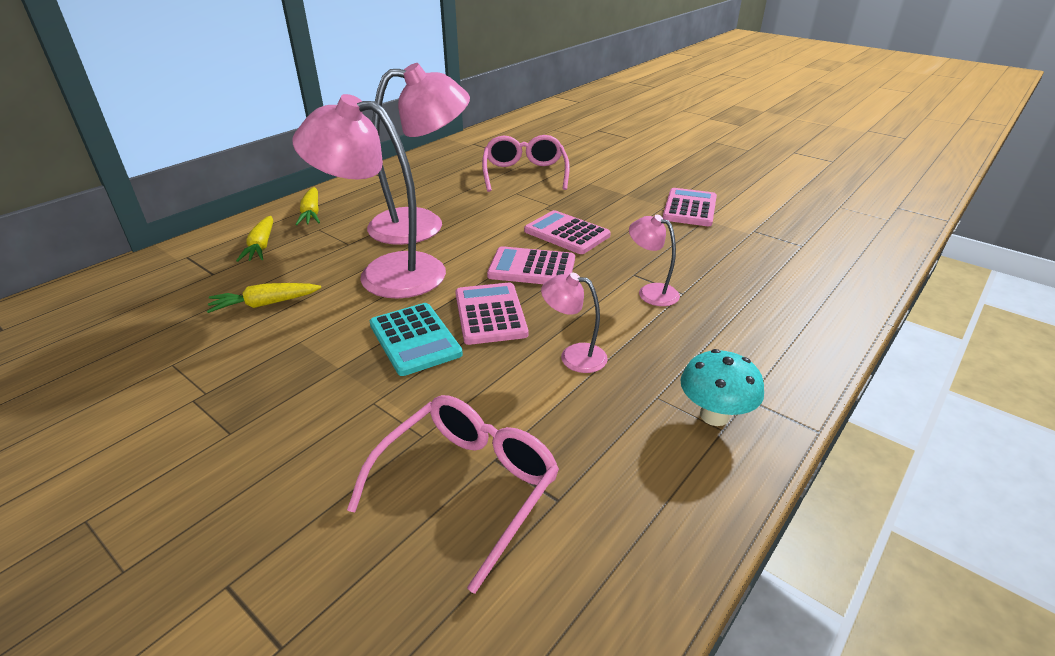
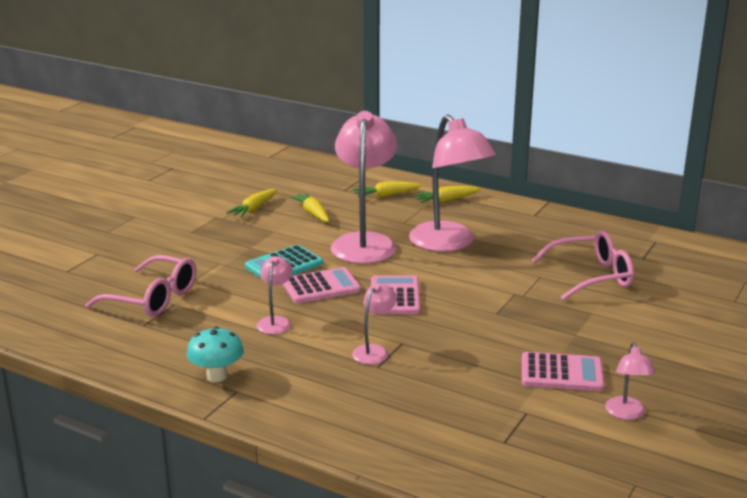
camera: 80 degrees right, 10 degrees down
pink calculator [524,210,611,254] -> none
none -> yellow carrot [226,189,277,218]
none -> pink lamp [605,342,655,420]

